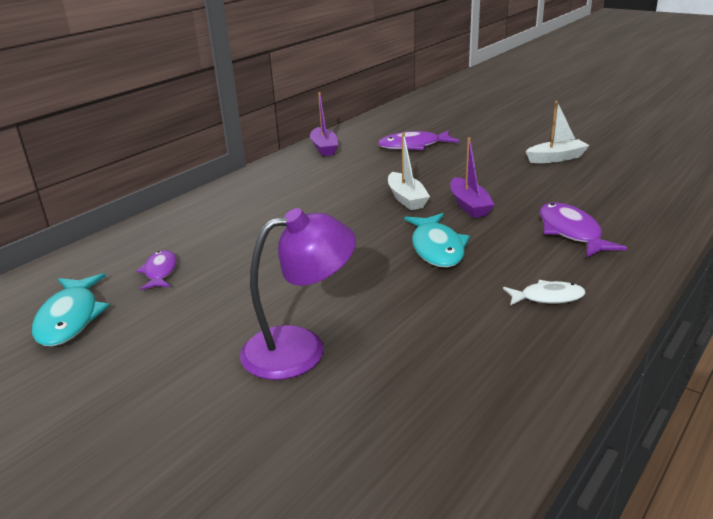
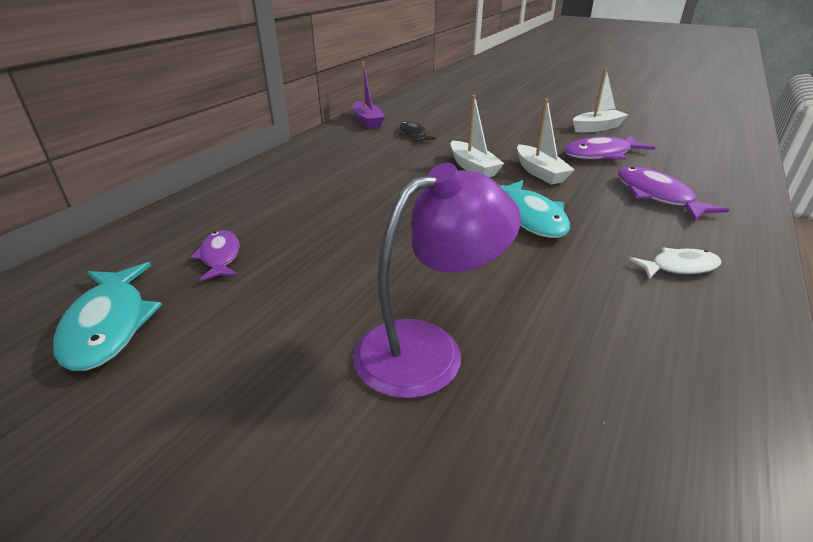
camera: 10 degrees left, 5 degrees up
purple fish [378,130,459,150] -> purple fish moved to [564,135,656,160]
purple boat [450,137,495,218] -> white boat [517,99,575,185]
none -> black fish [399,121,436,142]

